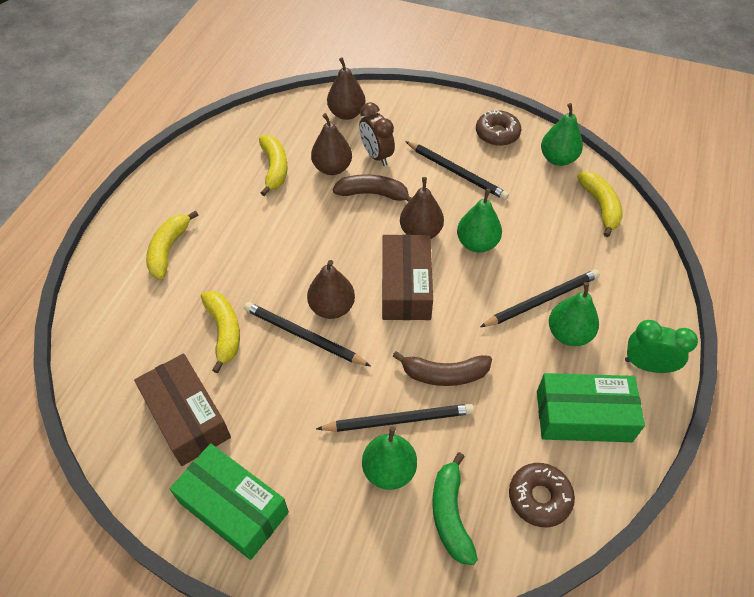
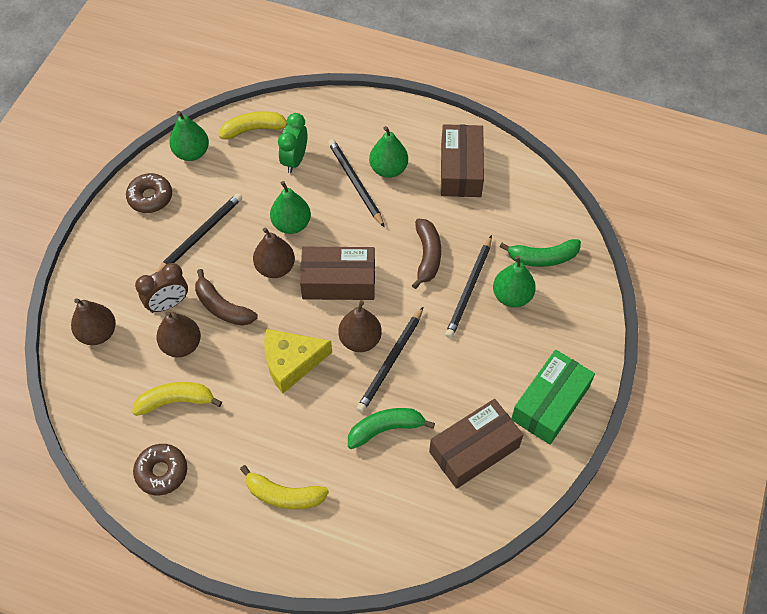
camera: 90 degrees left, 5 degrees up
yellow banana [201,291,240,373] -> green banana [348,408,435,449]
black pencil [316,404,474,432] -> black pencil turned 150 degrees counterclockwise [445,235,492,338]
brown banana [333,174,411,202] -> brown banana turned 60 degrees counterclockwise [195,269,258,326]
brown donut [509,463,575,527] -> brown donut moved to [133,444,187,496]
green box [537,373,645,442] -> brown box [441,124,484,197]
green clock [625,320,698,373] -> green clock moved to [278,113,307,173]
none -> yellow cheese [264,329,332,394]

